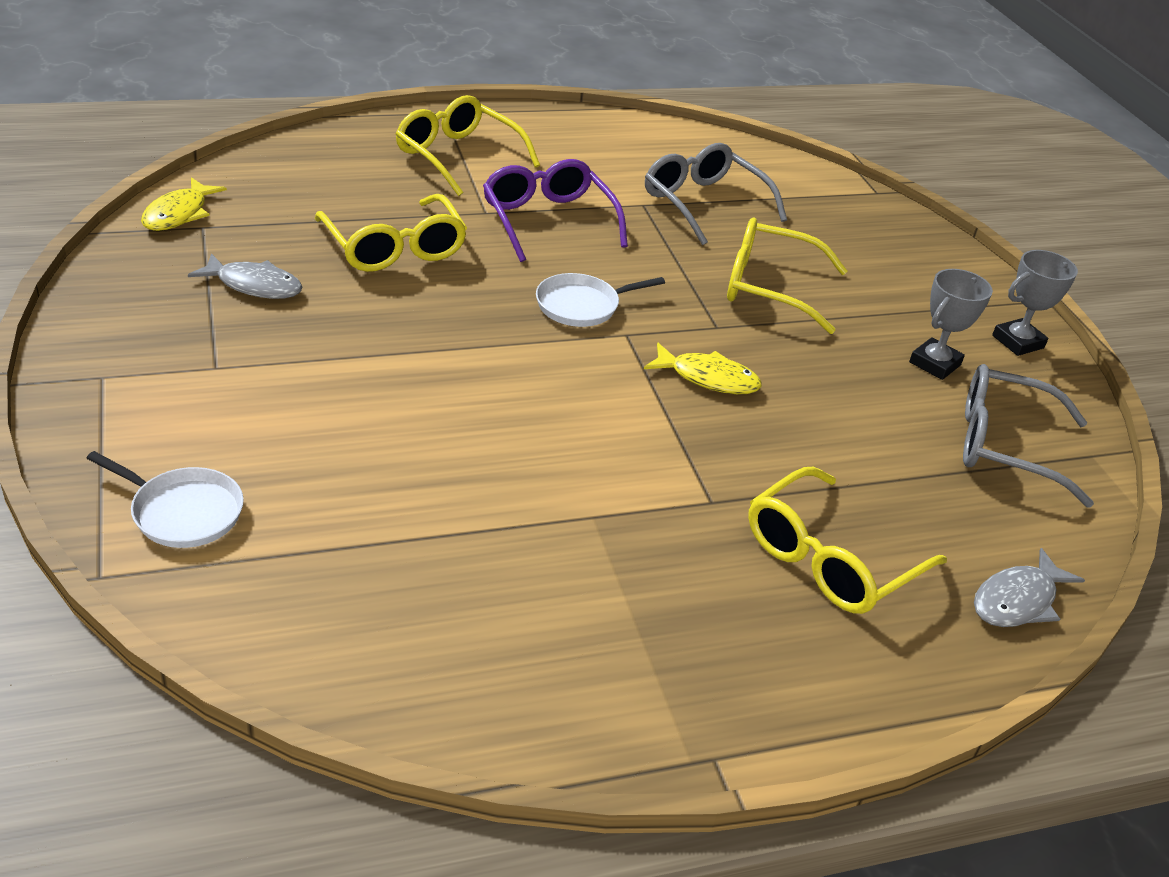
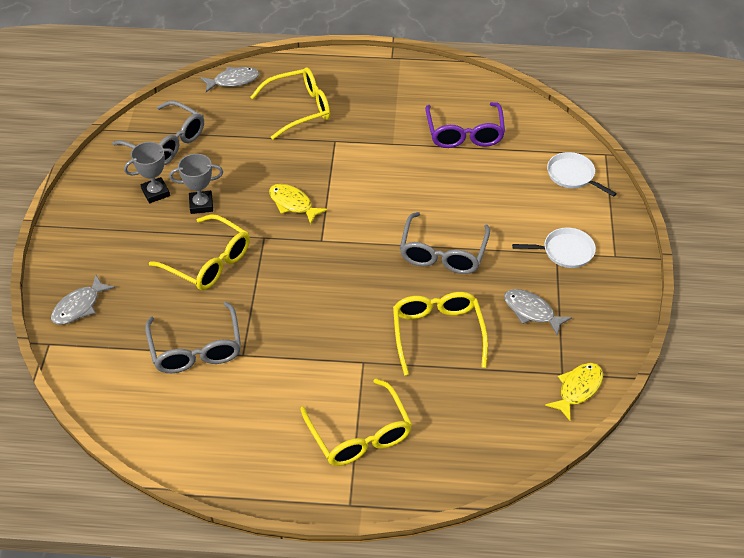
camera: 155 degrees left, 10 degrees up
purple glasses [483,159,628,262] -> purple glasses moved to [425,102,505,148]
white pan [536,273,665,327] -> white pan moved to [512,228,596,268]
grey trophy [992,250,1078,356] -> grey trophy moved to [169,154,223,214]
none -> grey fish [51,275,115,325]
none -> grey glasses [400,212,490,274]

